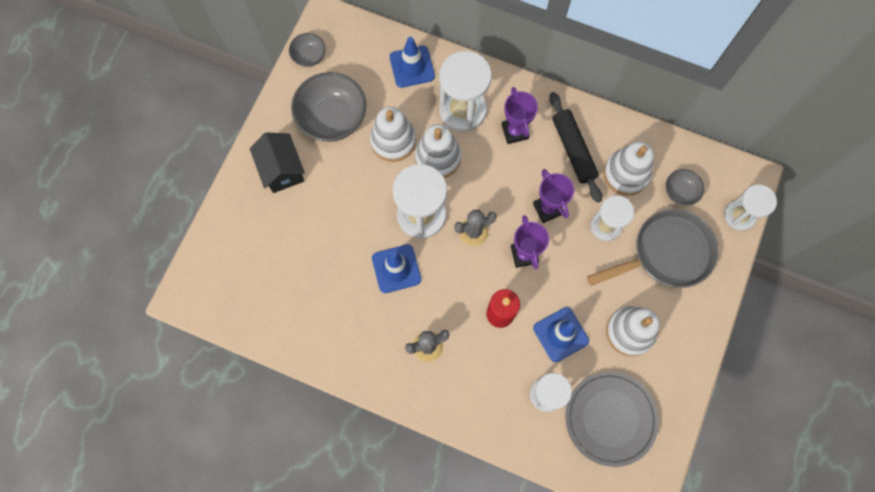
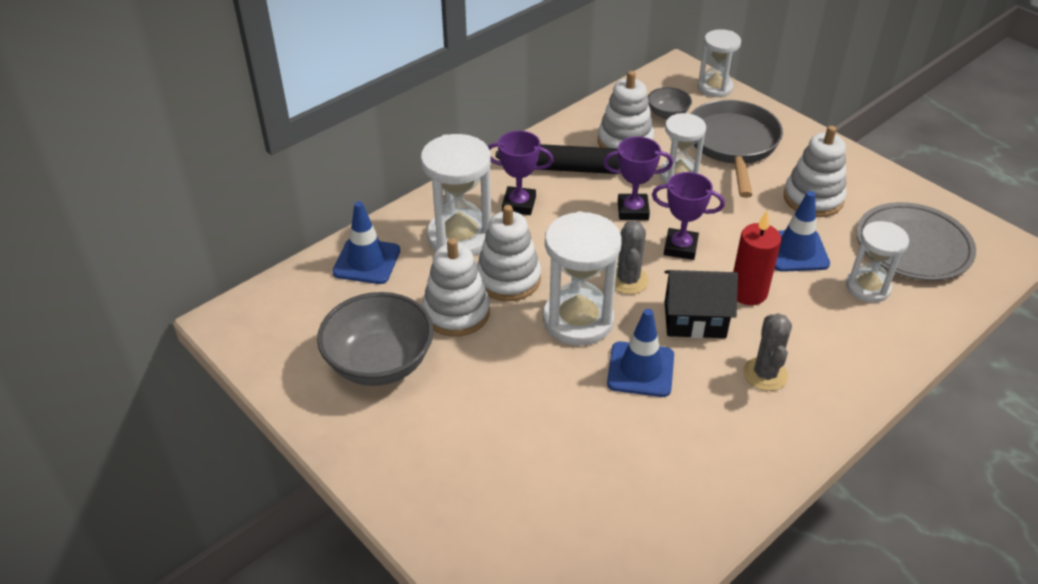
camera: 65 degrees left, 30 degrees down
black house [250,132,305,193] -> black house moved to [664,270,738,338]
grey bowl [289,33,325,67] -> none

